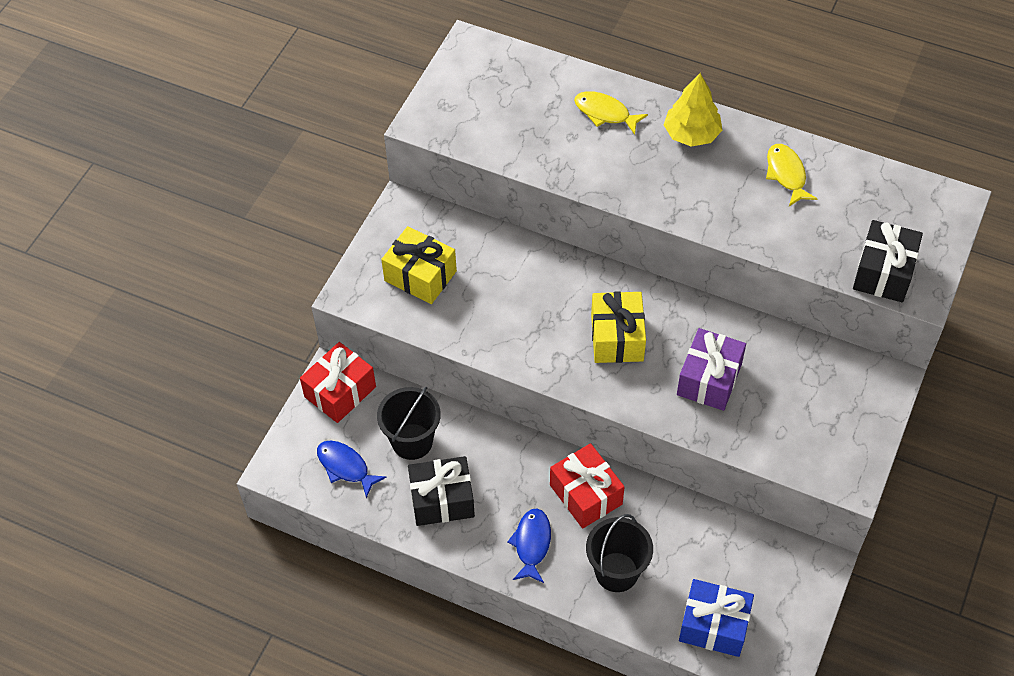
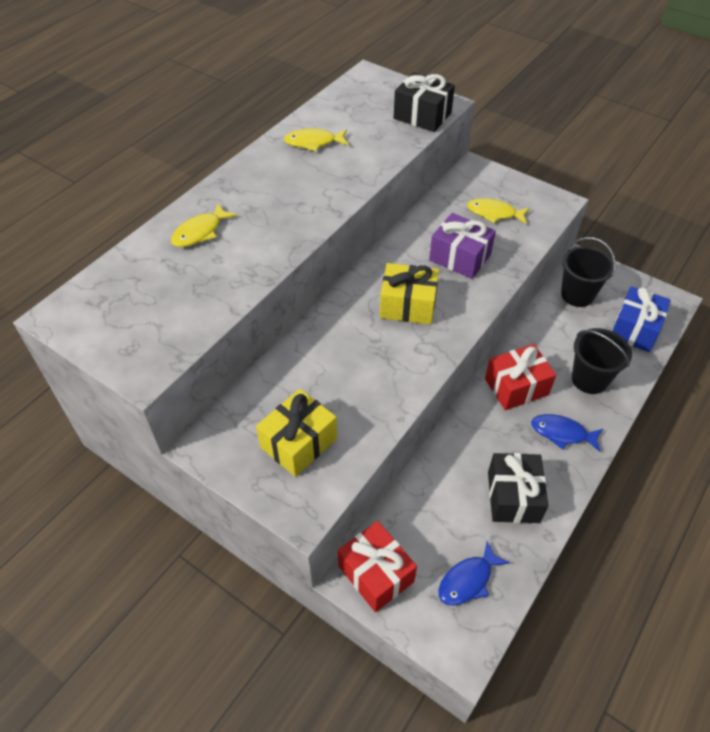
camera: 80 degrees left, 5 degrees down
black bucket [377,387,441,460] -> black bucket moved to [561,237,616,307]
yellow tree [664,73,722,147] -> none
none -> yellow fish [467,198,530,224]

